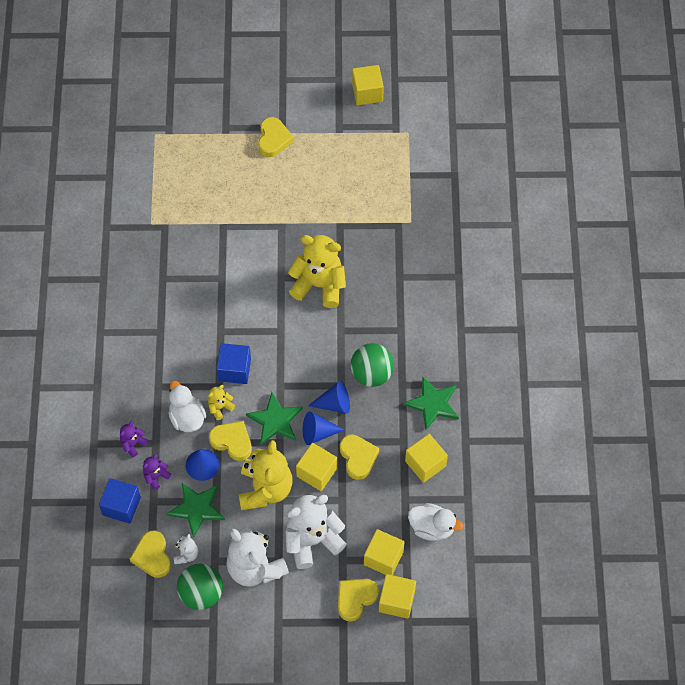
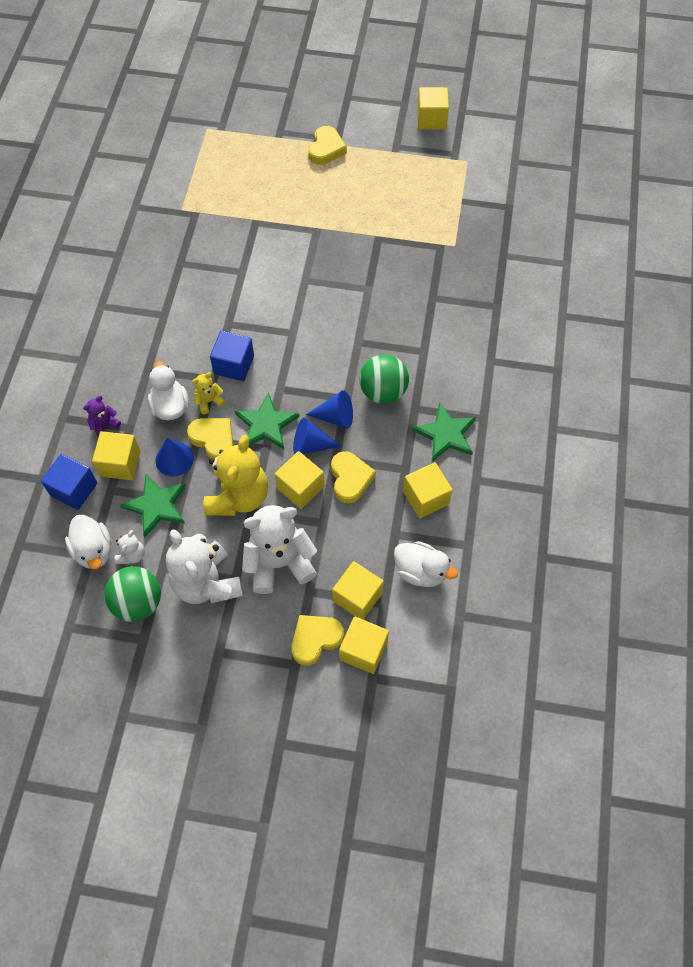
camera: 10 degrees right, 0 degrees up
yellow heart [130,531,171,578] -> white duck [65,515,111,569]
purple teddy bear [143,454,171,490] -> yellow cube [92,431,141,480]
yellow teddy bear [288,235,346,308] -> none

